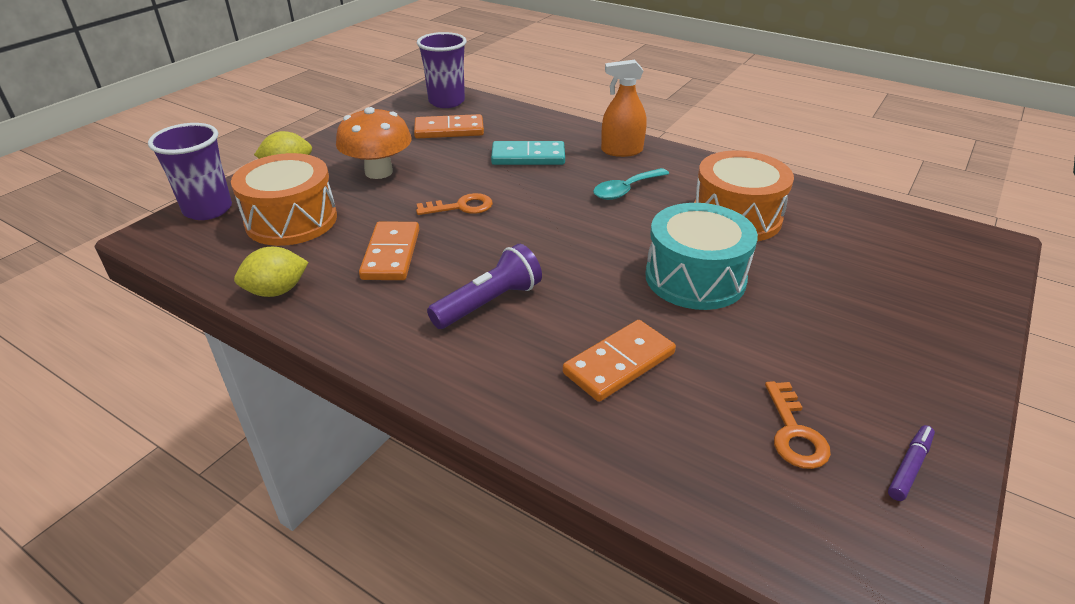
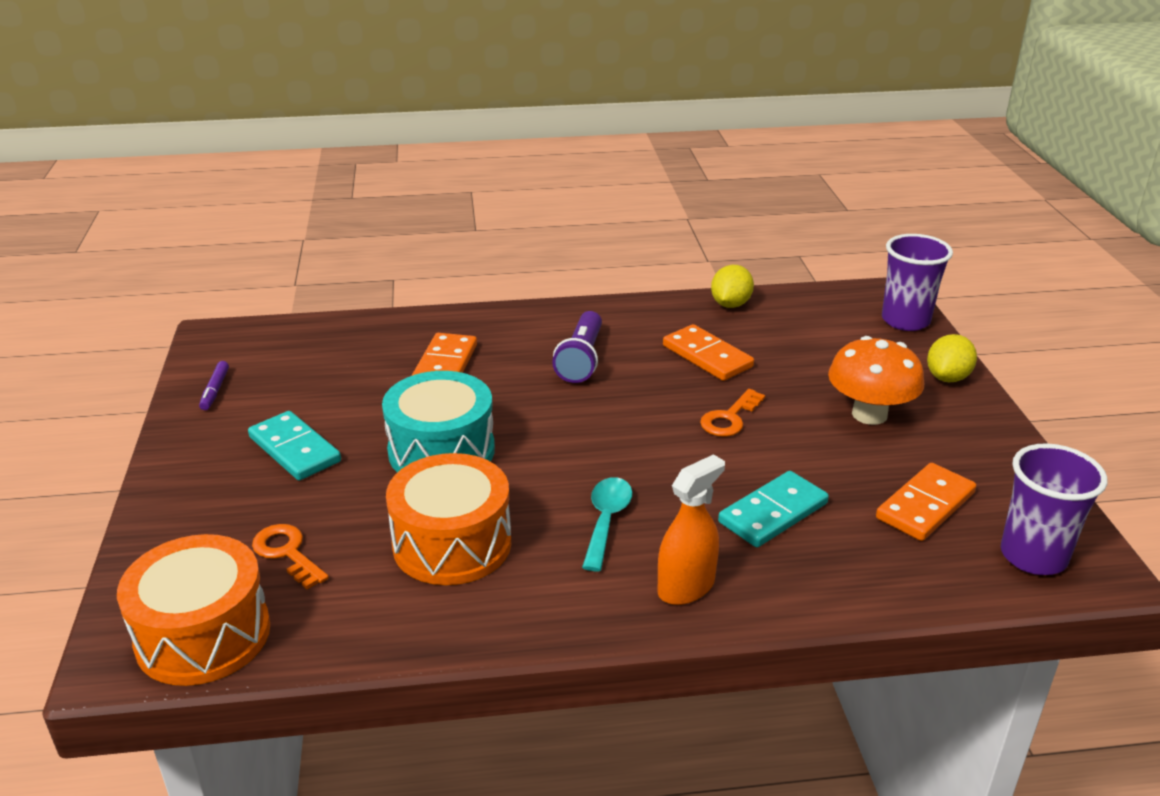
camera: 140 degrees right, 5 degrees down
orange drum [231,153,337,246] -> orange drum moved to [117,534,270,686]
orange key [765,381,831,469] -> orange key moved to [252,524,329,589]
none -> turquoise domino [248,411,341,480]

